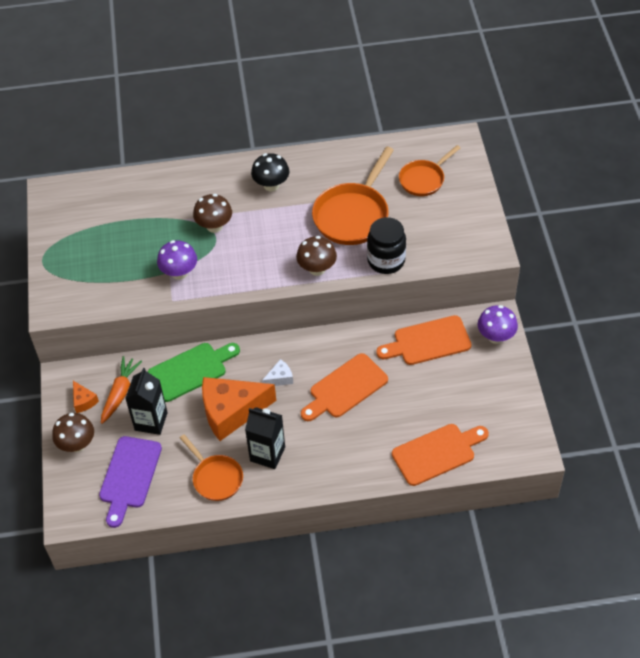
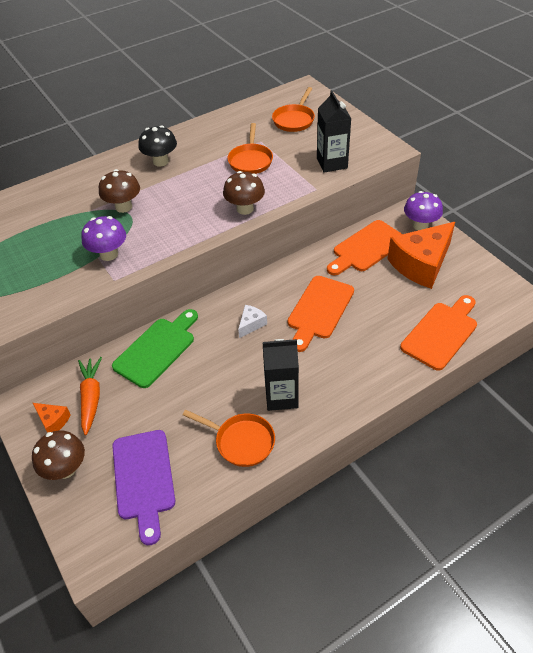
camera: 25 degrees left, 5 degrees down
black carton [125,368,168,435] -> black carton moved to [317,90,352,172]
orange cheese [202,377,276,441] -> orange cheese moved to [387,222,455,289]
orange pan [312,146,394,245] -> orange pan [228,123,273,174], size x0.61
black jar [367,217,406,274] -> none

